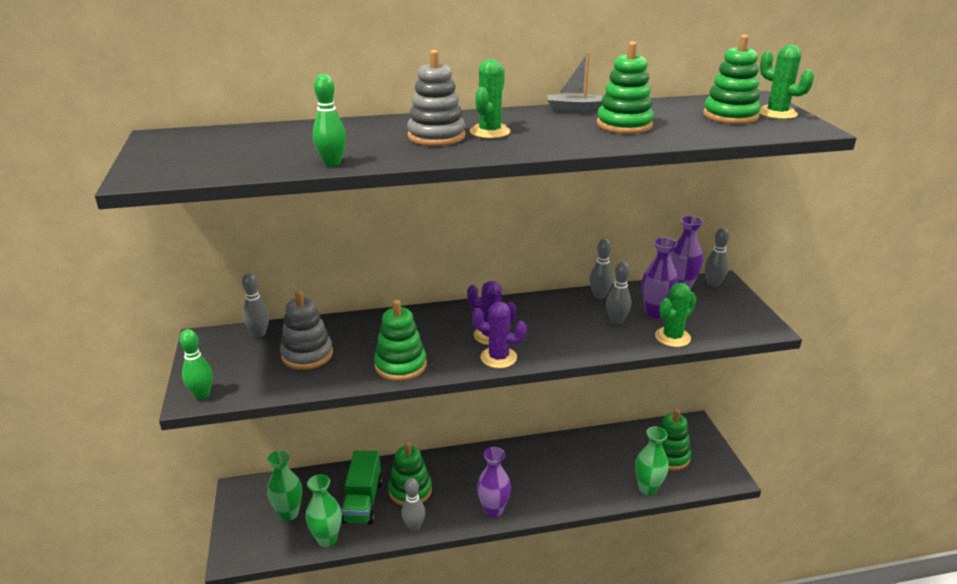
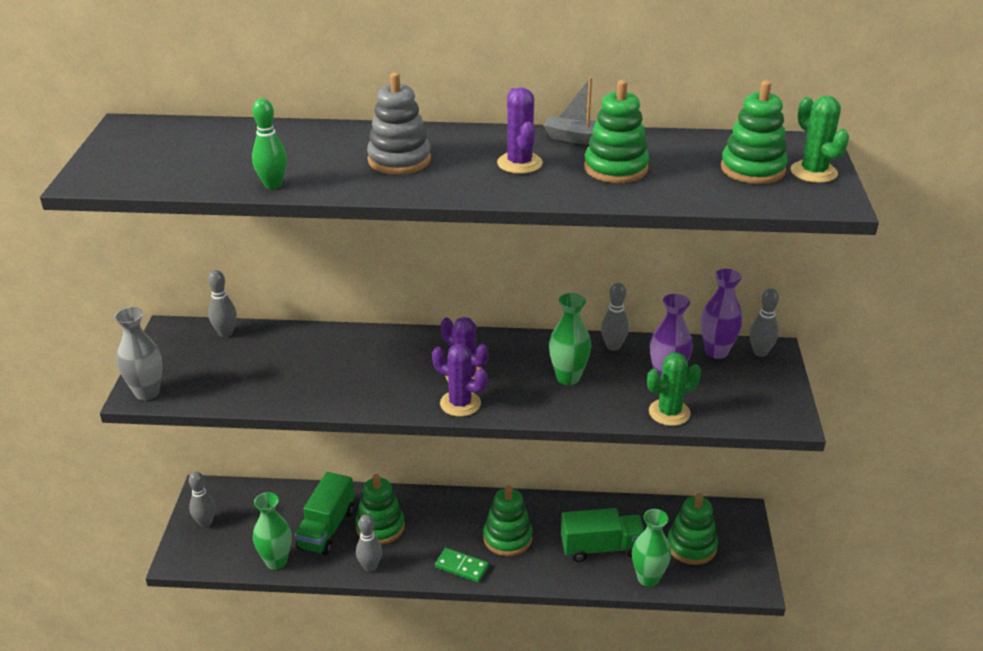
camera: 15 degrees right, 5 degrees up
green bowling pin [179,329,213,399] -> grey vase [114,307,162,400]
green vase [267,450,302,521] -> green vase moved to [549,293,591,385]
grey stacking toy [280,290,333,370] -> none
green stacking toy [374,300,427,381] -> green stacking toy moved to [483,485,533,556]
green cactus [470,59,510,139] -> none
purple vase [477,447,511,518] -> green domino [435,548,489,583]
grey bowling pin [606,262,631,325] -> grey bowling pin moved to [189,471,216,527]
none -> purple cactus [497,87,543,174]
none -> green truck [561,508,644,562]

